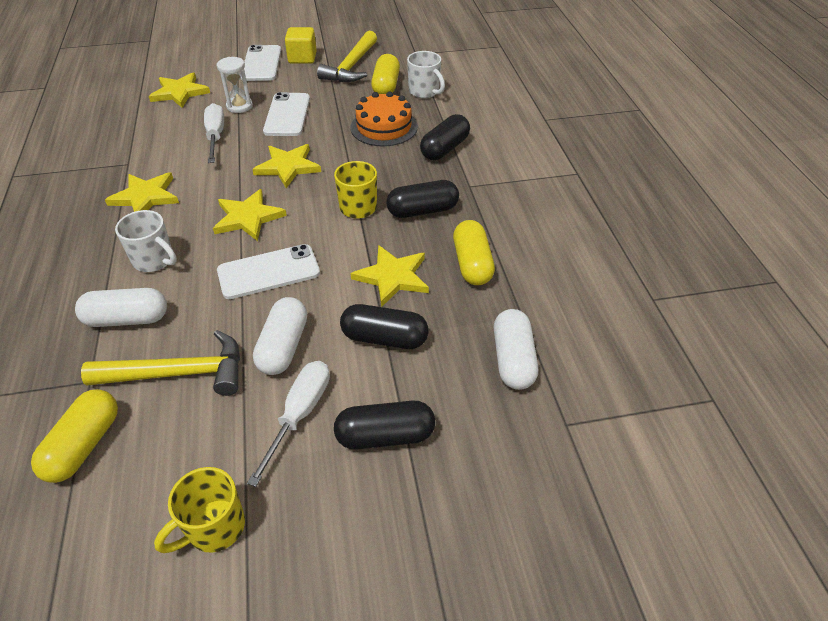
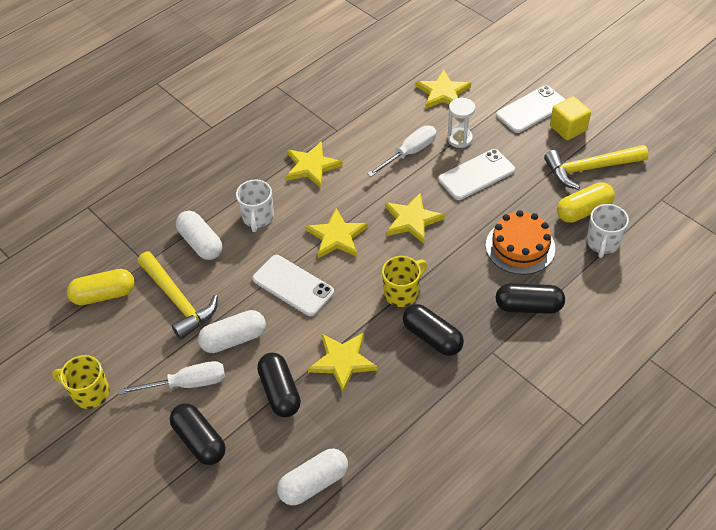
camera: 60 degrees right, 5 degrees up
yellow capsule [453,220,495,285] -> none

